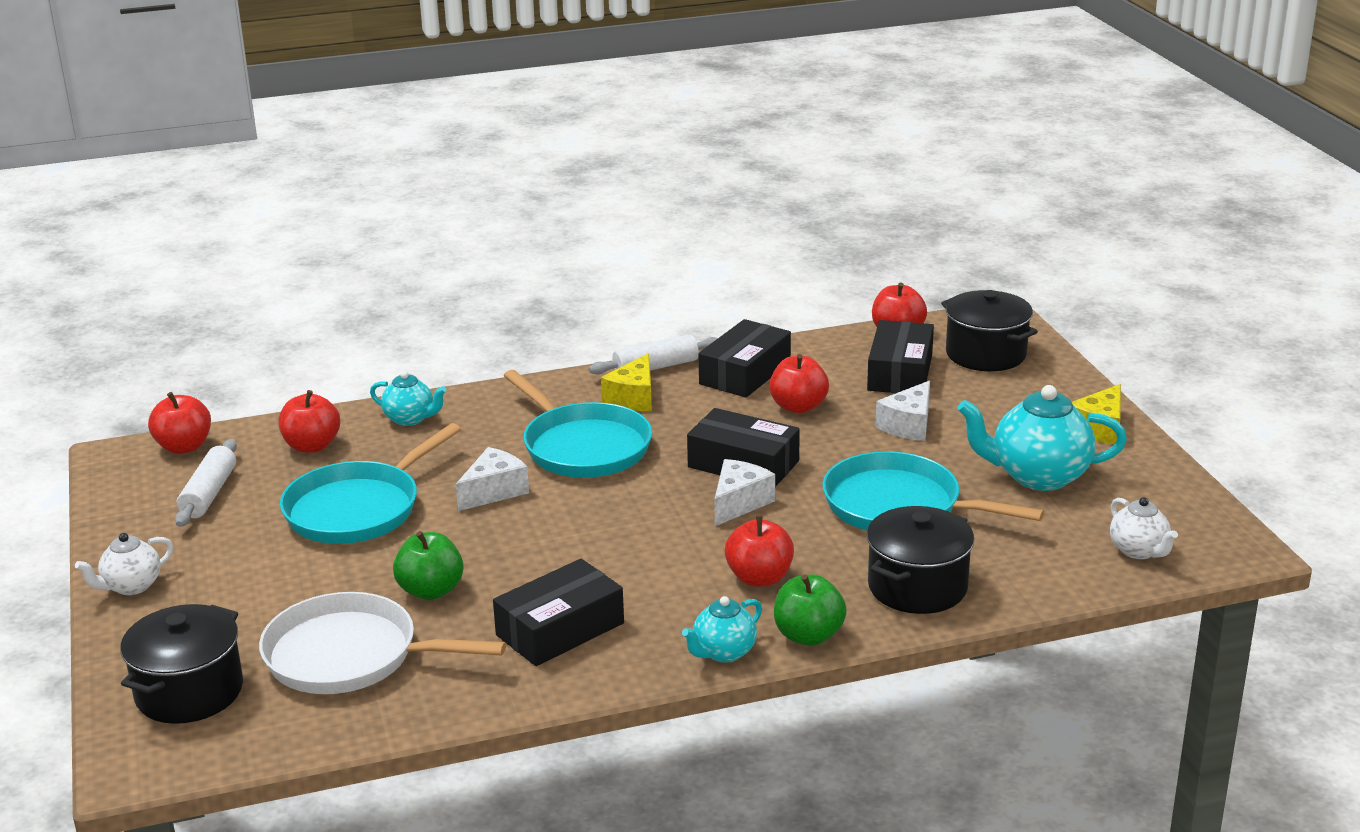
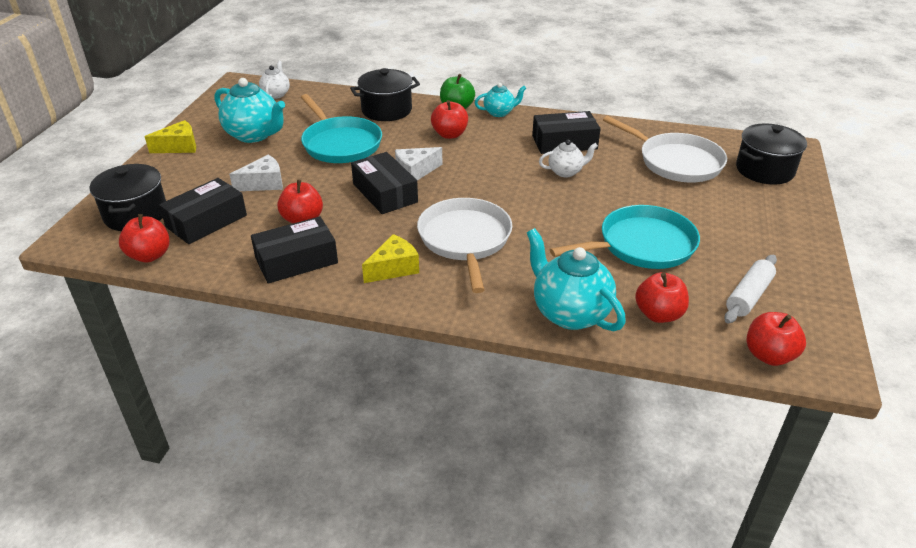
camera: 150 degrees left, 10 degrees up
white teapot [75,533,173,595] -> white teapot moved to [539,140,598,177]
turquoise teapot [370,371,447,426] -> turquoise teapot [527,228,626,331], size x1.79
green apple [393,531,464,600] -> none
white cheese [456,447,529,511] -> none
turquoise pan [504,370,652,478] -> white pan [417,198,512,293]
white rolling pin [589,334,718,375] -> none

